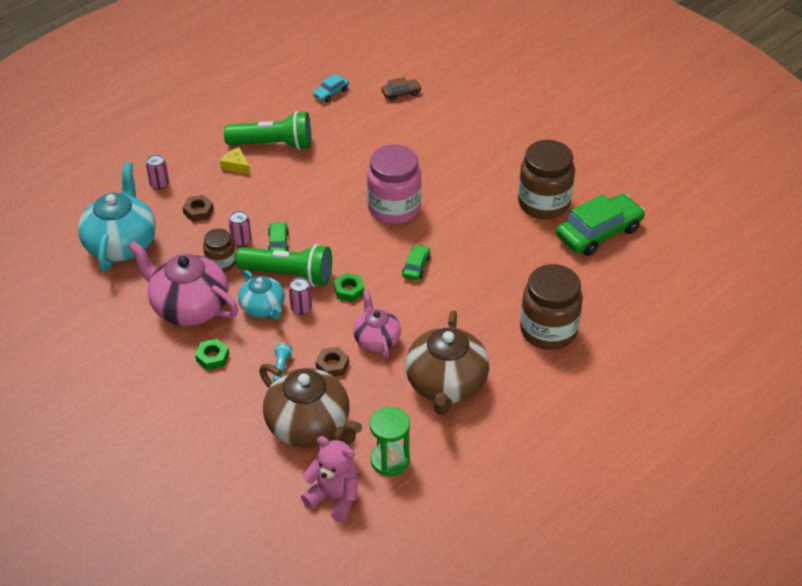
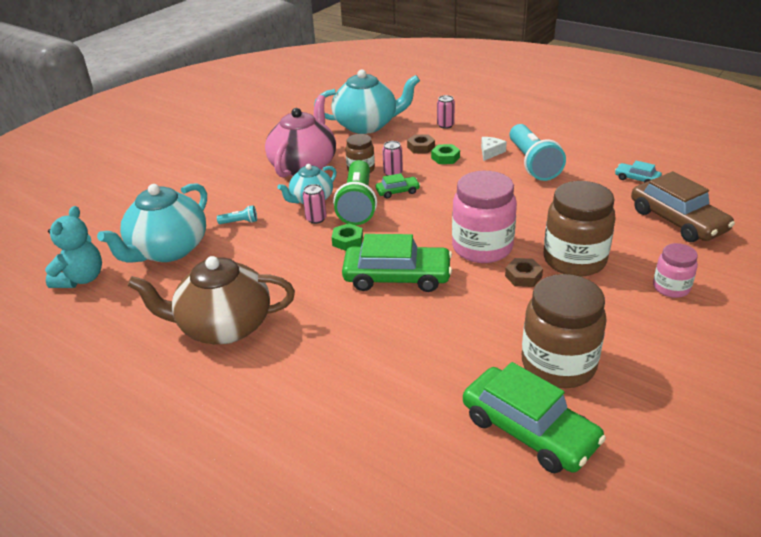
camera: 80 degrees right, 10 degrees down
green nut [195,339,229,370] -> green nut moved to [431,144,460,164]
yellow cheese [220,147,250,174] -> white cheese [481,137,507,161]
green flashlight [224,111,311,150] -> turquoise flashlight [510,124,566,181]
brown teapot [259,364,362,447] -> turquoise teapot [97,183,207,263]
pink teddy bear [301,436,358,522] -> turquoise teddy bear [45,206,102,288]
brown nut [315,347,349,377] -> brown nut moved to [505,258,543,287]
pink teapot [353,289,401,358] -> none
green hourglass [370,407,410,476] -> none
brown car [381,77,422,101] -> brown car [631,171,735,242], size x2.11
green car [402,244,431,280] -> green car [342,234,452,292], size x2.11
brown jar [520,264,583,350] -> brown jar moved to [544,181,616,277]
none -> pink jar [653,243,698,298]

